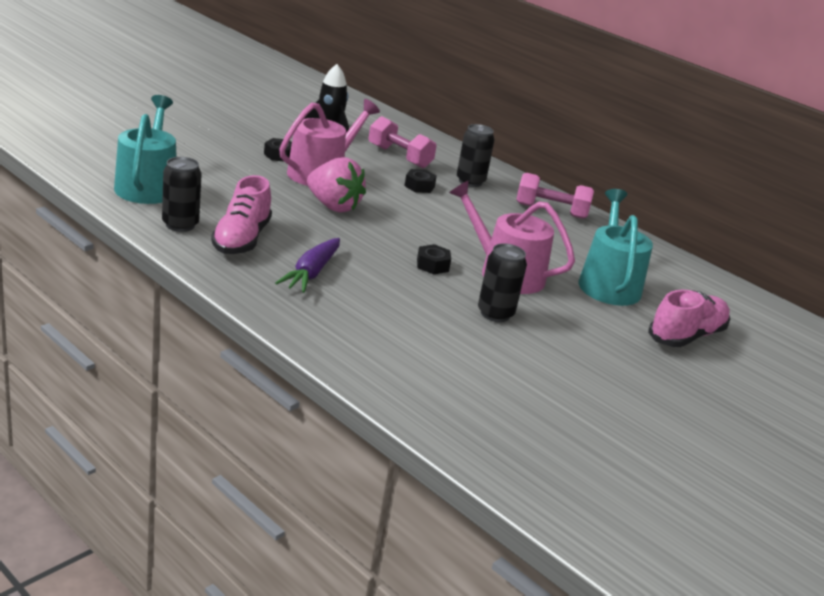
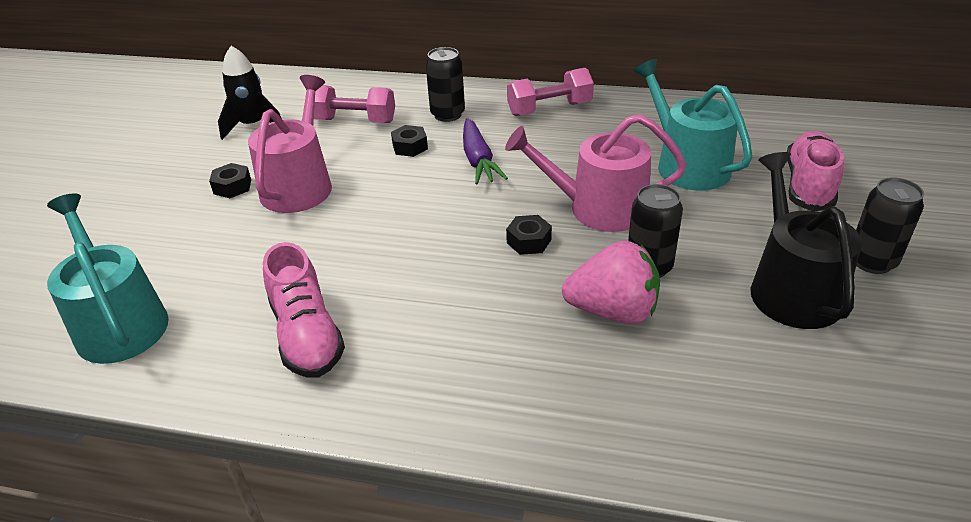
camera: 25 degrees left, 10 degrees up
black can [162,157,202,232] -> black can moved to [856,177,924,274]
purple carrot [275,238,340,293] -> purple carrot moved to [463,118,508,185]
pink strawberry [307,157,366,213] -> pink strawberry moved to [562,241,660,324]
none -> black watering can [751,152,862,329]

